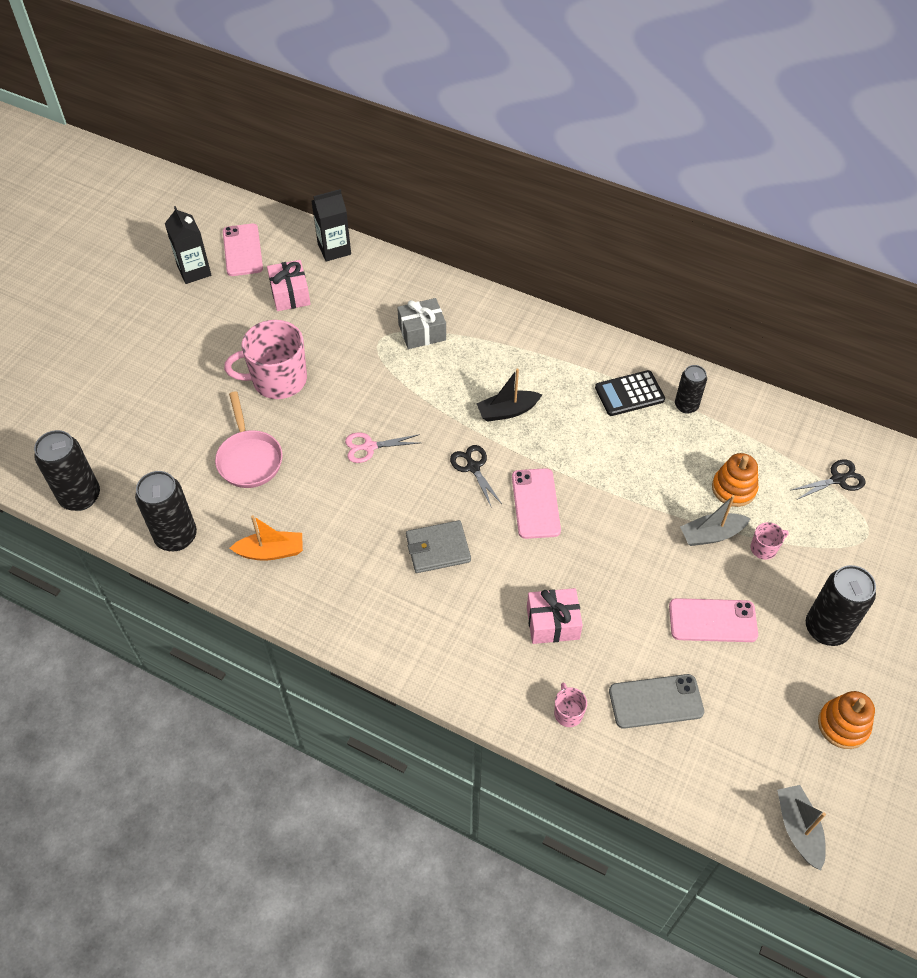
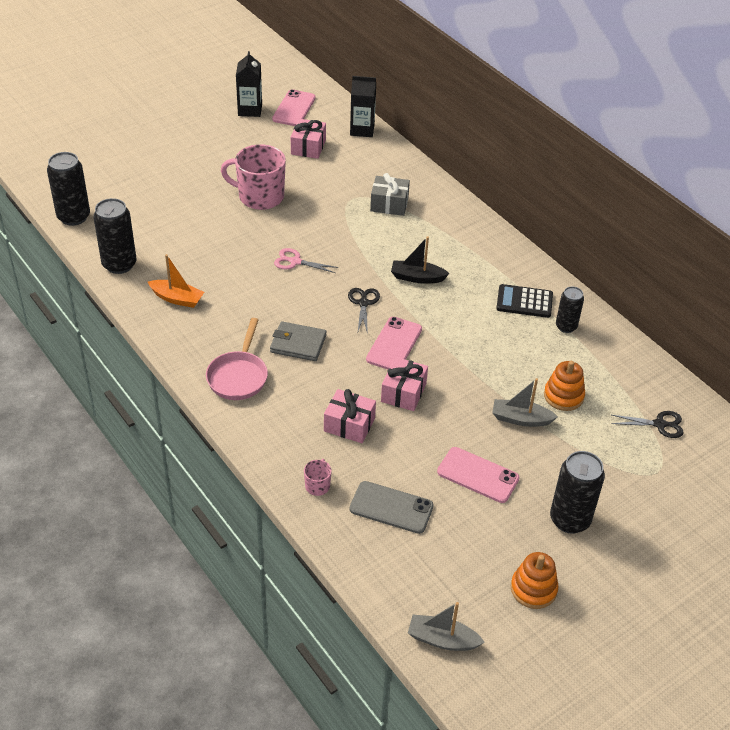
camera: 25 degrees right, 10 degrees down
pink pan [215,391,283,488] -> pink pan moved to [206,318,268,400]
pink mug [751,522,789,560] -> none
grey boat [777,785,826,871] -> grey boat turned 90 degrees counterclockwise [408,602,485,651]
none -> pink gift [381,357,428,411]

